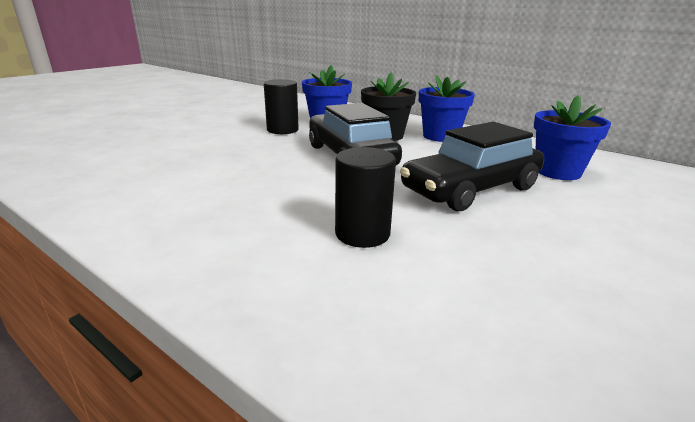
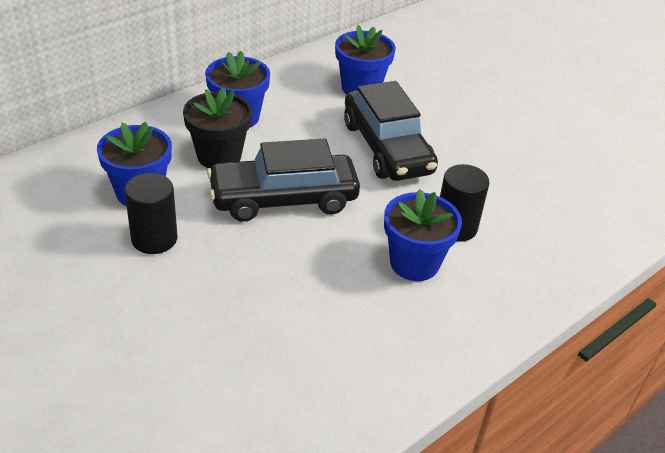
camera: 80 degrees left, 15 degrees up
none -> blue flower pot [384,189,462,281]

